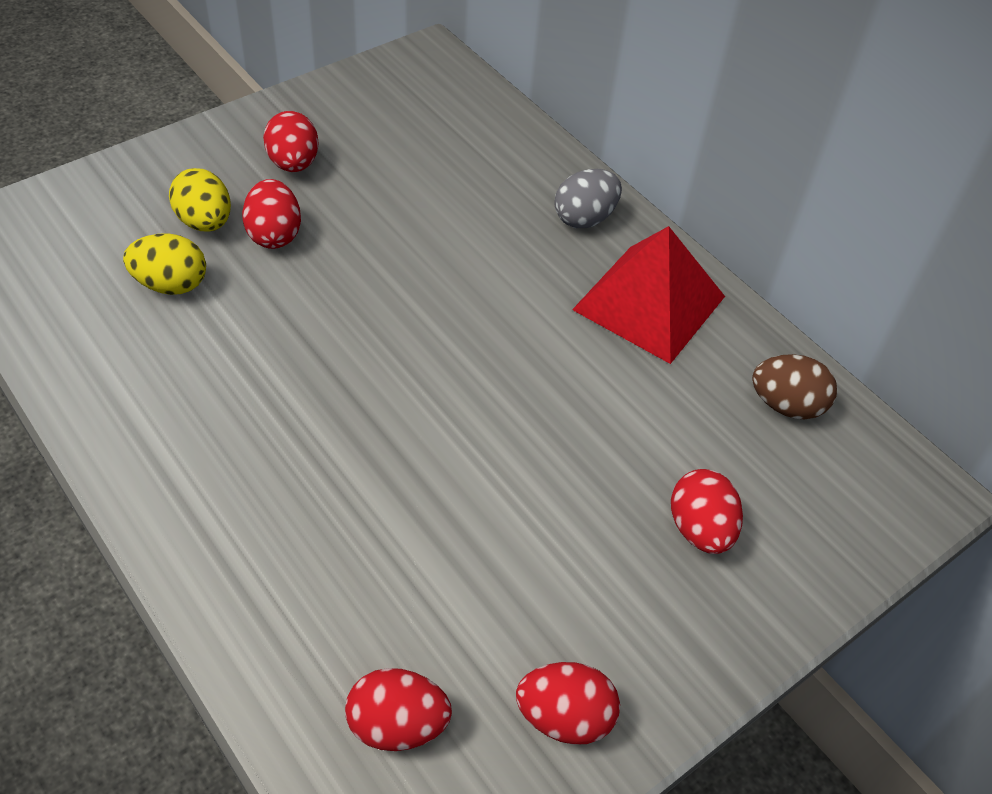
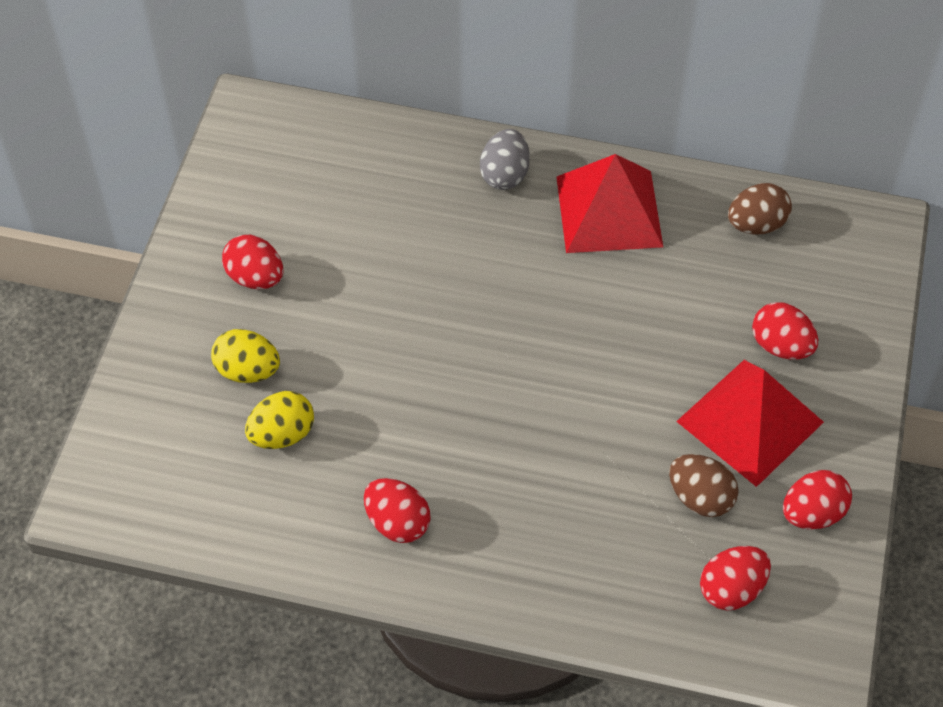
camera: 35 degrees left, 5 degrees up
red egg [242,179,301,249] -> red egg moved to [364,478,430,543]
none -> brown egg [669,454,739,517]
none -> red pyramid [676,360,824,487]

